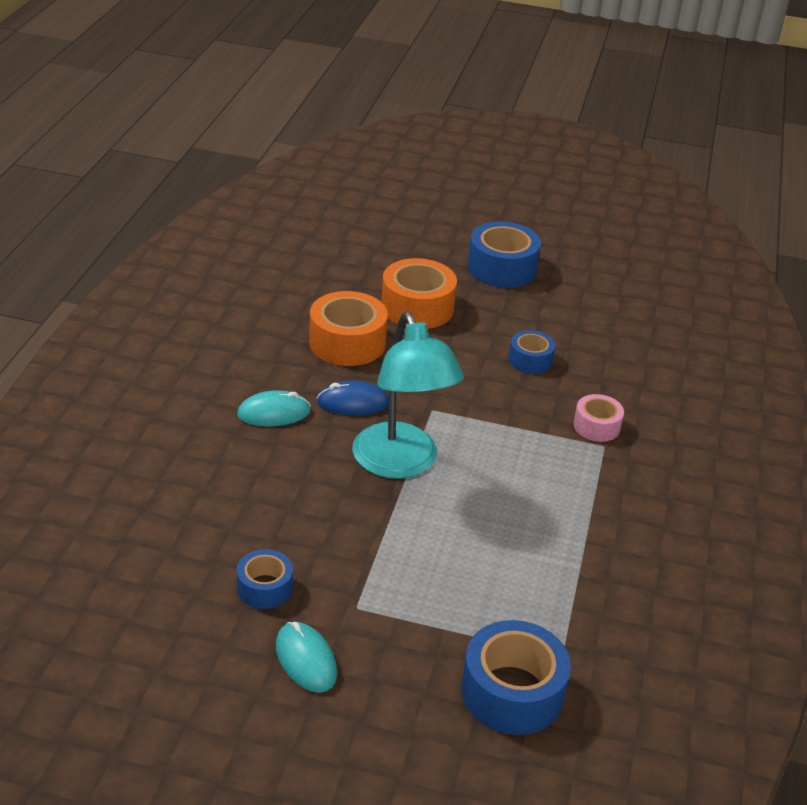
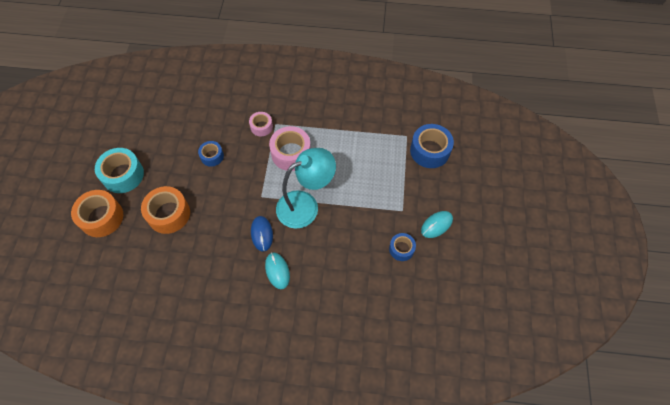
camera: 95 degrees left, 25 degrees up
orange tape [309,291,388,366] -> orange tape moved to [71,190,123,237]
blue tape [467,221,541,288] -> turquoise tape [95,148,144,193]
none -> pink tape [269,126,311,171]

